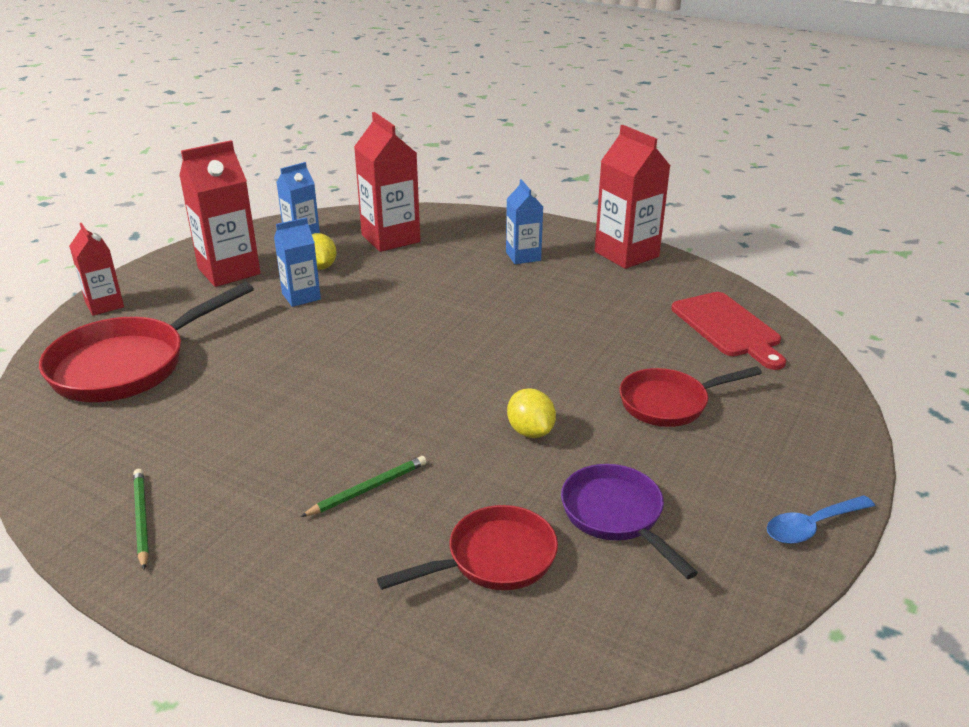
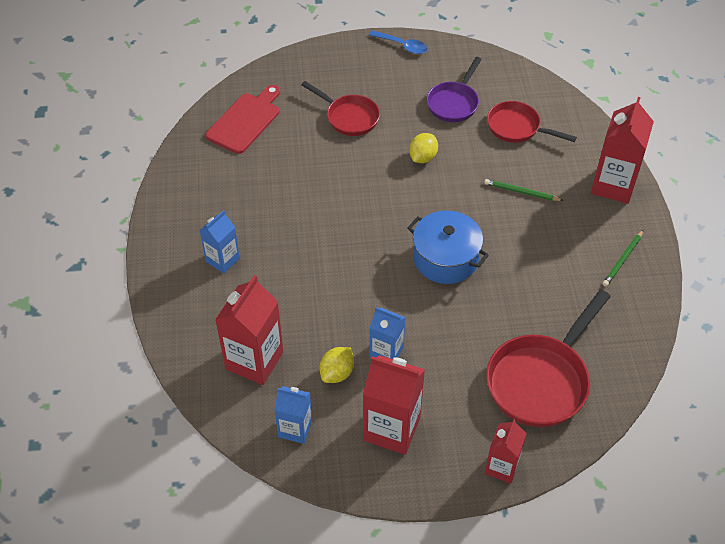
camera: 125 degrees left, 20 degrees up
red pan [39,282,254,402] -> red pan turned 120 degrees clockwise [486,290,611,427]
red carton [595,125,670,269] -> red carton moved to [591,97,654,204]
none -> blue pot [408,210,489,284]

